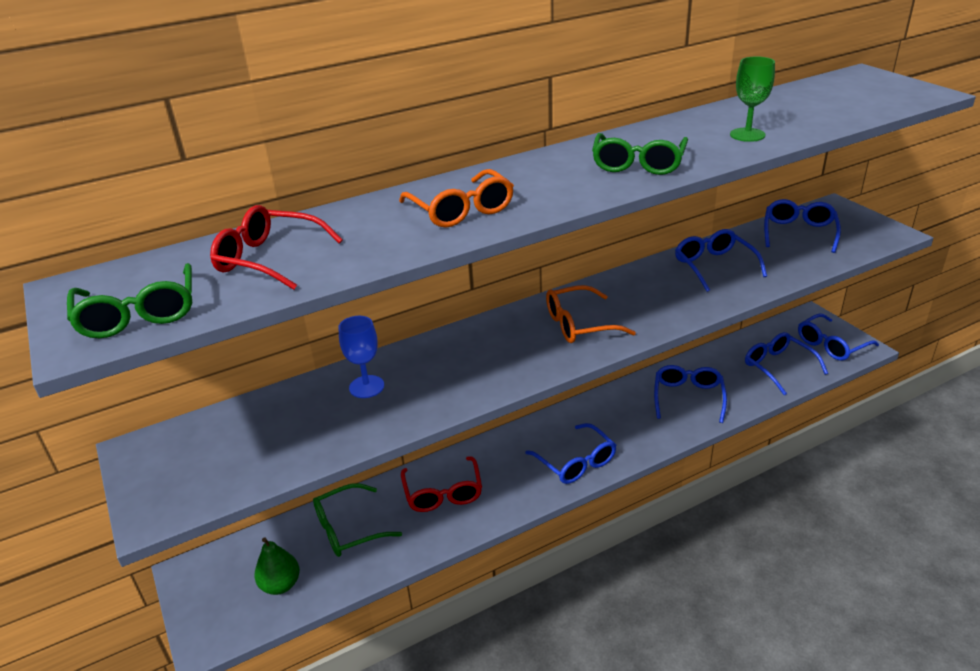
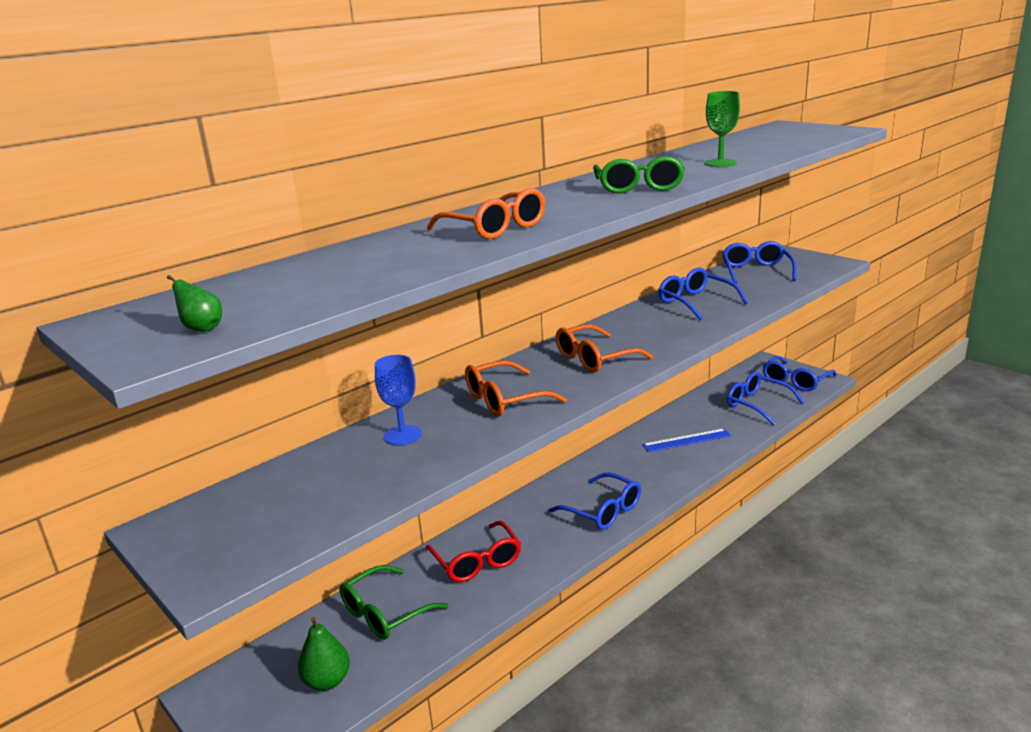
camera: 15 degrees left, 10 degrees down
green glasses [67,263,192,338] -> green pear [167,275,222,332]
red glasses [210,205,343,290] -> none
blue glasses [654,365,727,423] -> blue ruler [642,429,731,452]
none -> orange glasses [465,360,567,416]

